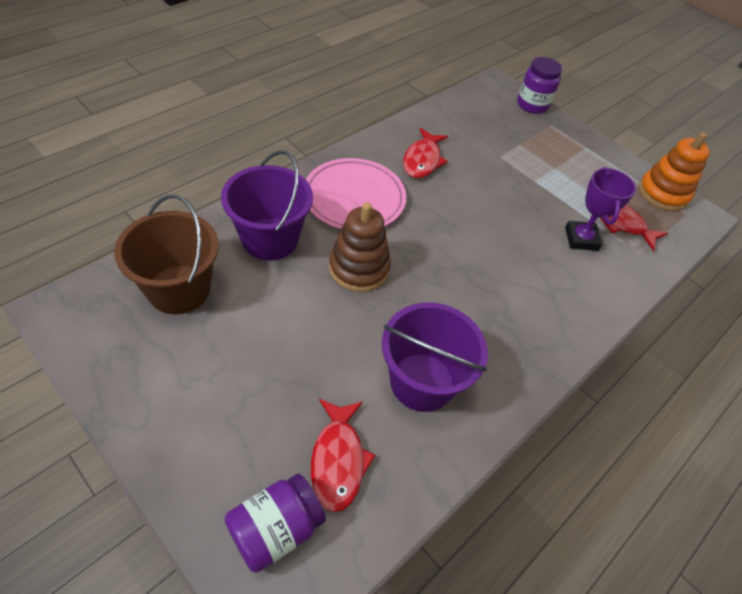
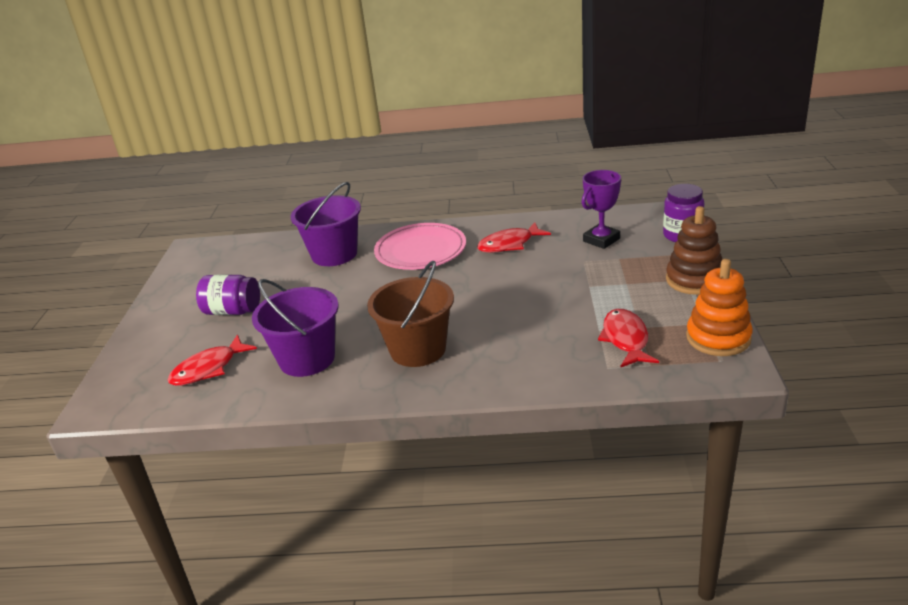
camera: 55 degrees right, 20 degrees down
brown bucket [114,194,219,314] -> brown bucket moved to [367,261,454,367]
purple jar [225,473,326,573] -> purple jar moved to [196,275,260,315]
brown stacking toy [329,202,391,292] -> brown stacking toy moved to [666,206,723,295]
purple trophy [565,167,636,251] -> purple trophy moved to [582,170,621,249]

